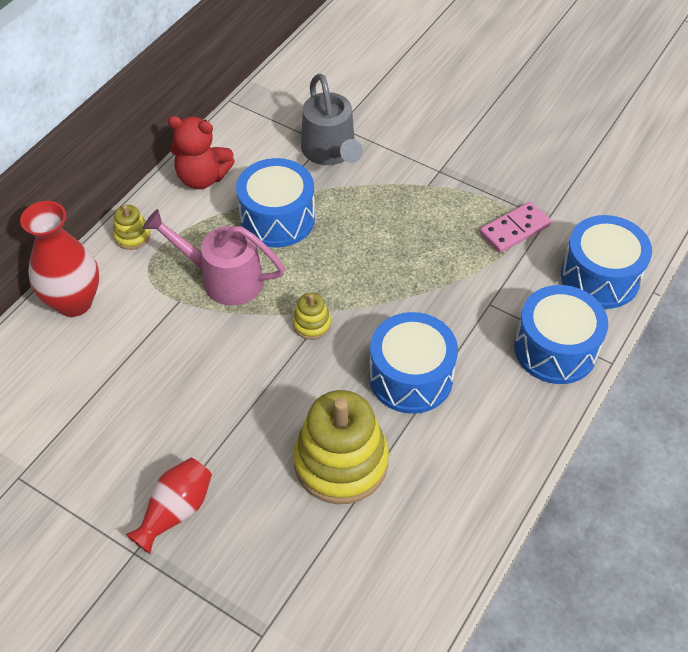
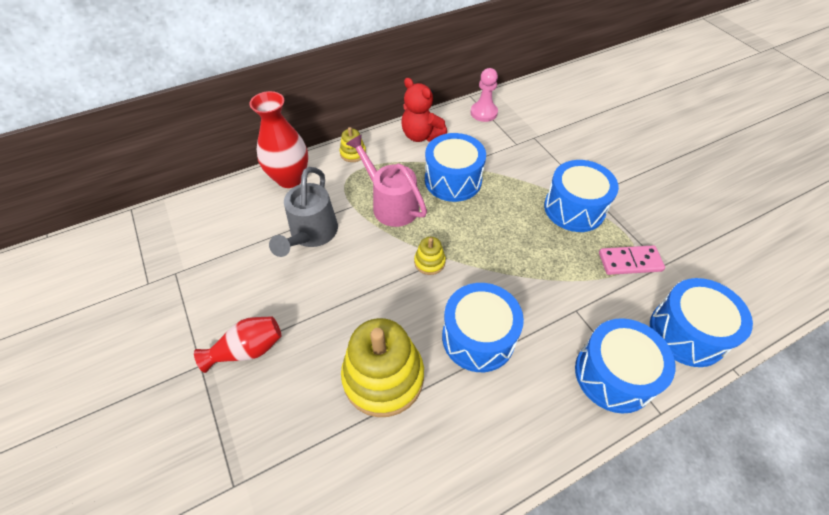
camera: 30 degrees right, 0 degrees up
grey watering can [301,74,363,165] -> grey watering can moved to [269,167,338,257]
none -> pink pawn [471,68,498,122]
none -> blue drum [544,160,619,232]

